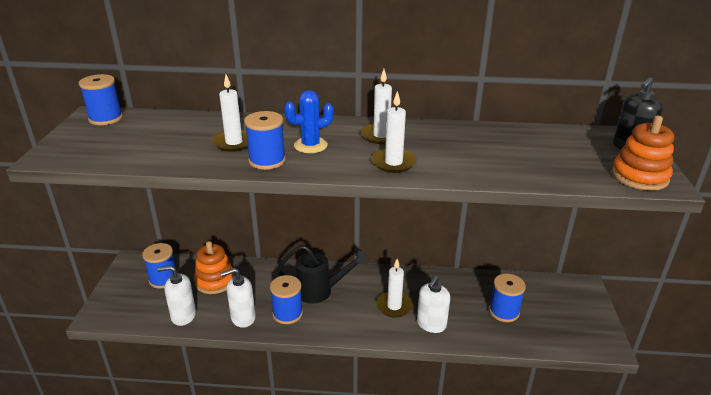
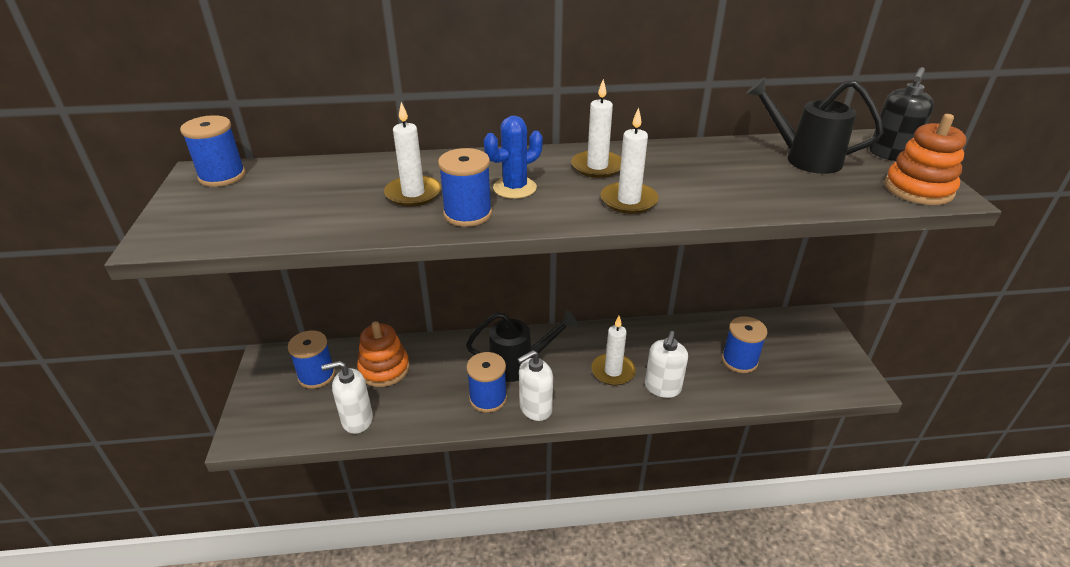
camera: 10 degrees left, 5 degrees up
white soap dispenser [221,268,256,328] -> white soap dispenser moved to [517,350,553,421]
none -> black watering can [746,77,884,174]

